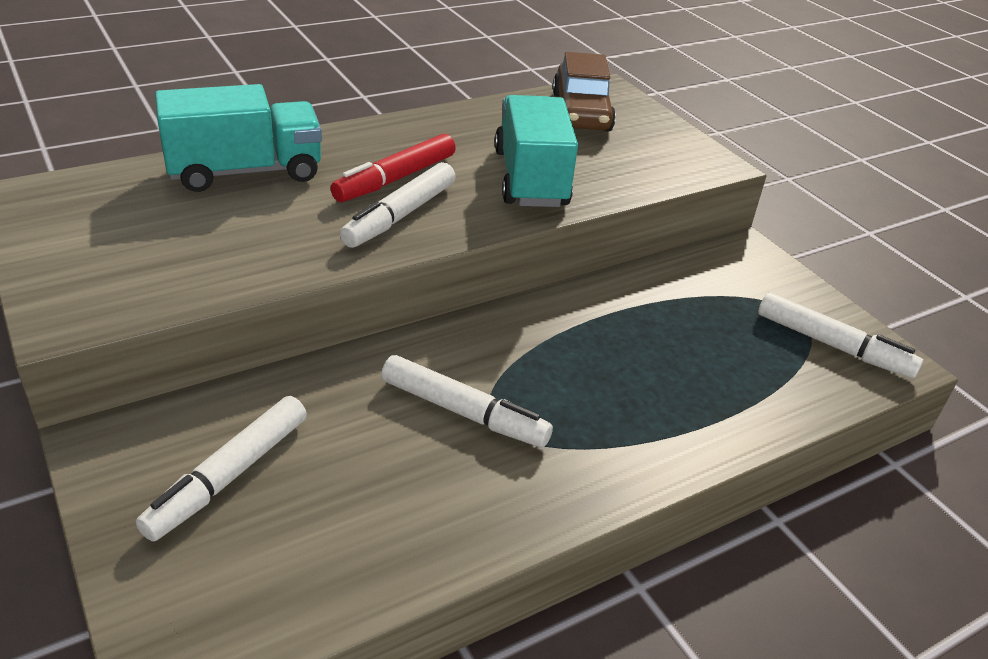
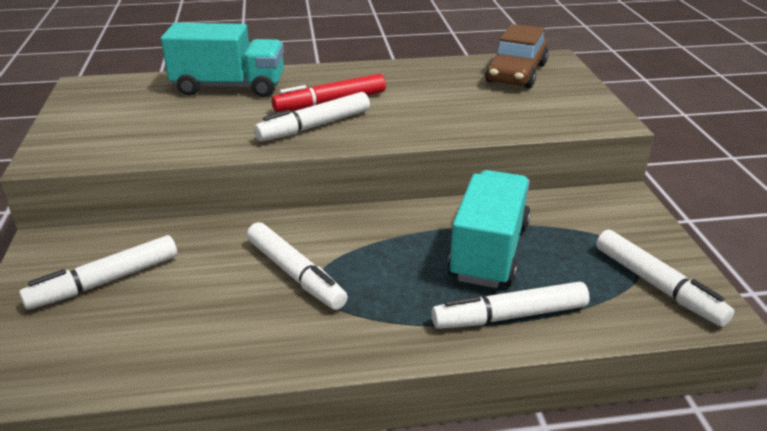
camera: 25 degrees right, 5 degrees down
turquoise truck [495,95,578,207] -> turquoise truck moved to [448,170,530,288]
none -> white marker [431,282,589,329]

